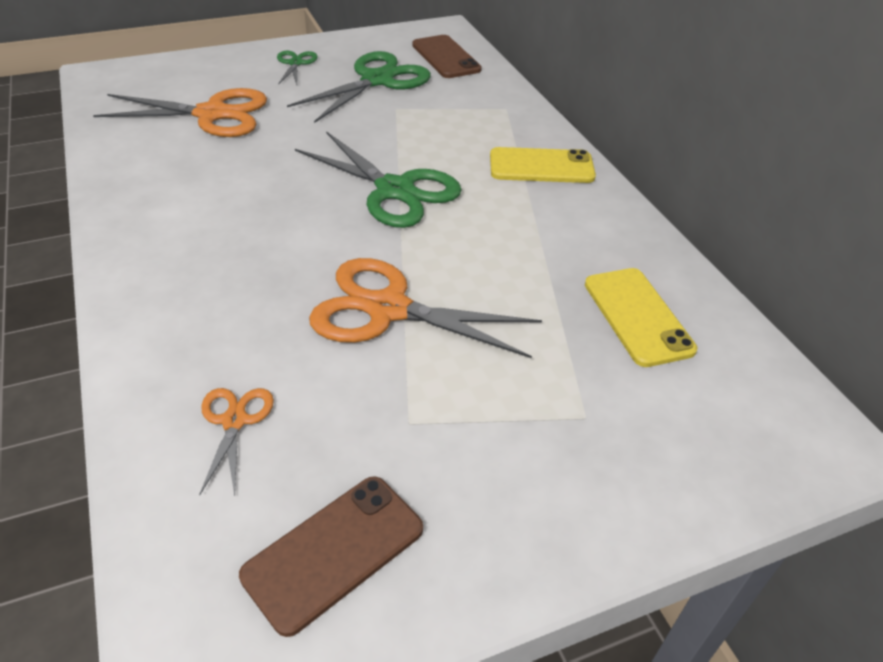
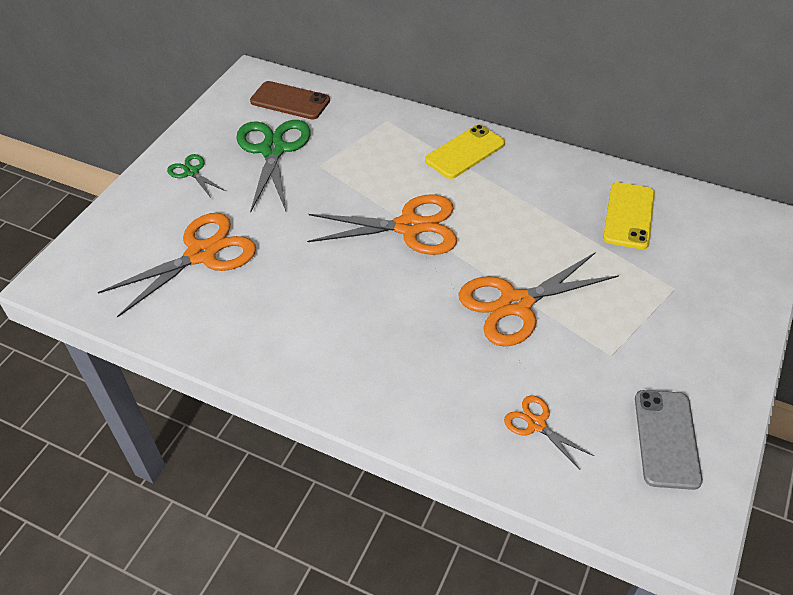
camera: 40 degrees left, 5 degrees up
brown phone [239,476,423,637] -> grey phone [635,390,703,490]
green scissors [295,131,462,228] -> orange scissors [307,194,457,255]
yellow phone [585,268,697,367] -> yellow phone turned 75 degrees clockwise [603,182,655,249]

